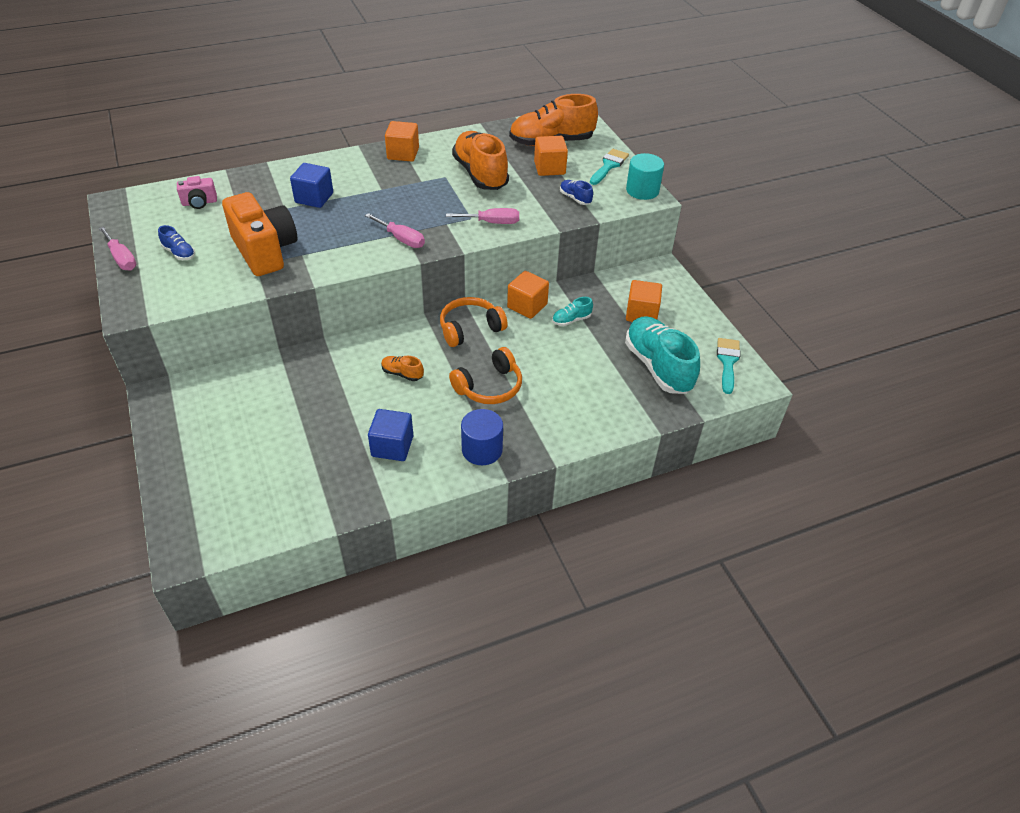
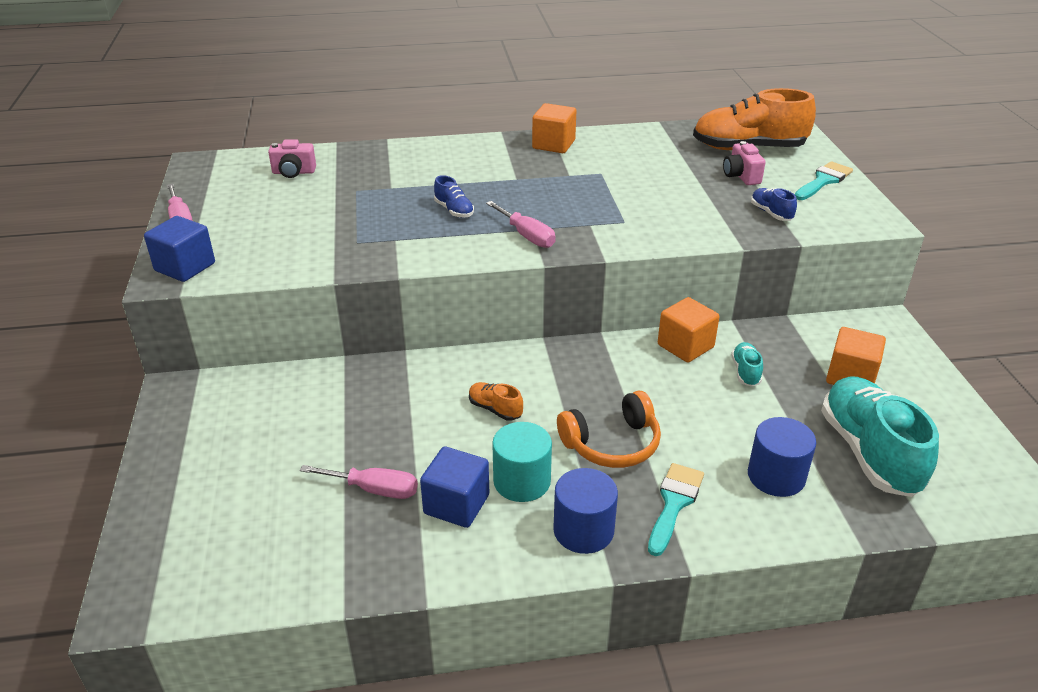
camera: 15 degrees right, 10 degrees down
blue shoe [158,225,195,260] -> blue shoe moved to [434,175,474,218]
orange camera [222,192,297,276] -> none
blue cube [290,163,333,208] -> blue cube moved to [144,216,215,282]
orange headphones [440,297,508,347] -> none
pink screwdriver [446,208,519,224] -> pink screwdriver moved to [300,465,418,499]
orange shoe [452,131,509,190] -> none
orange cube [534,136,568,176] -> pink camera [723,141,766,185]
turquoise shoe [552,297,593,326] -> turquoise shoe turned 105 degrees clockwise [731,342,763,387]
turquoise cylinder [626,153,664,200] -> turquoise cylinder moved to [492,422,552,502]
turquoise brush [717,338,740,394] -> turquoise brush moved to [648,463,704,556]
none -> blue cylinder [748,417,816,497]

